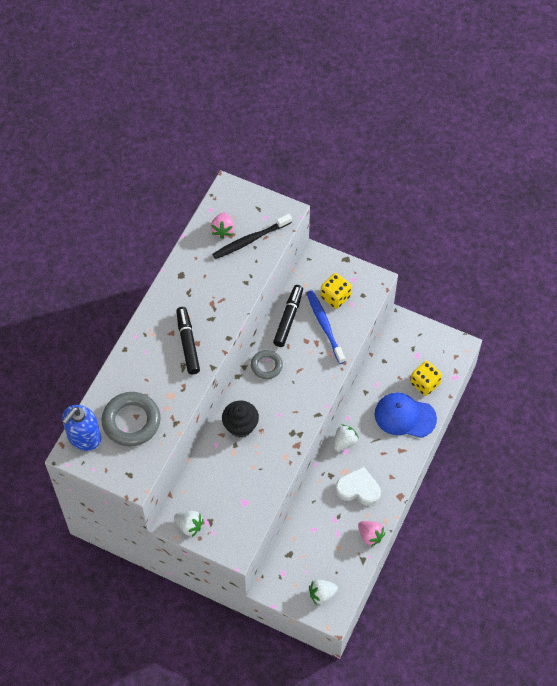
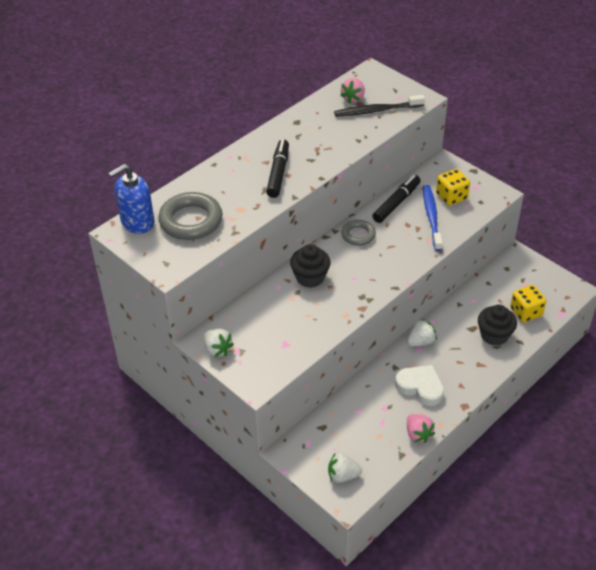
camera: 20 degrees right, 15 degrees down
blue cap [375,393,437,438] -> black cupcake [478,305,517,346]

